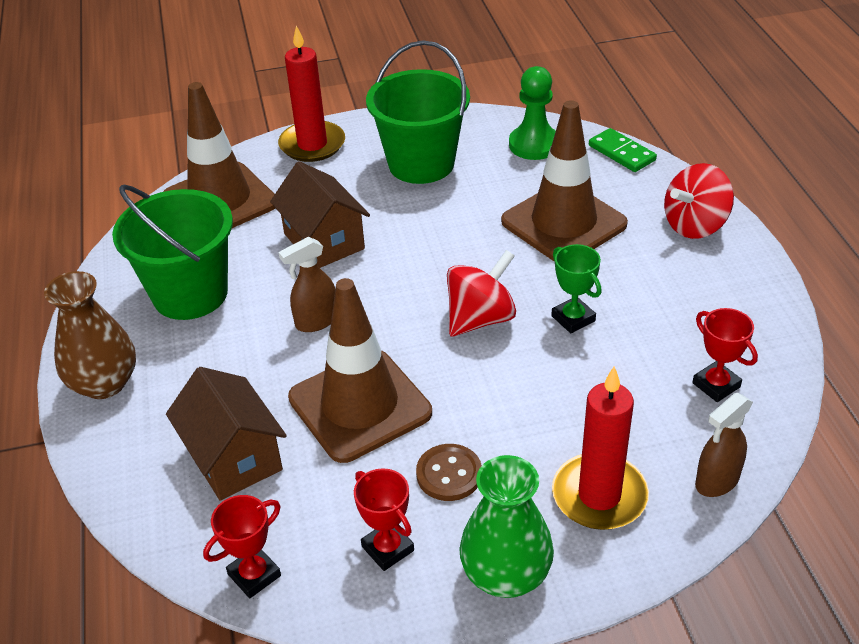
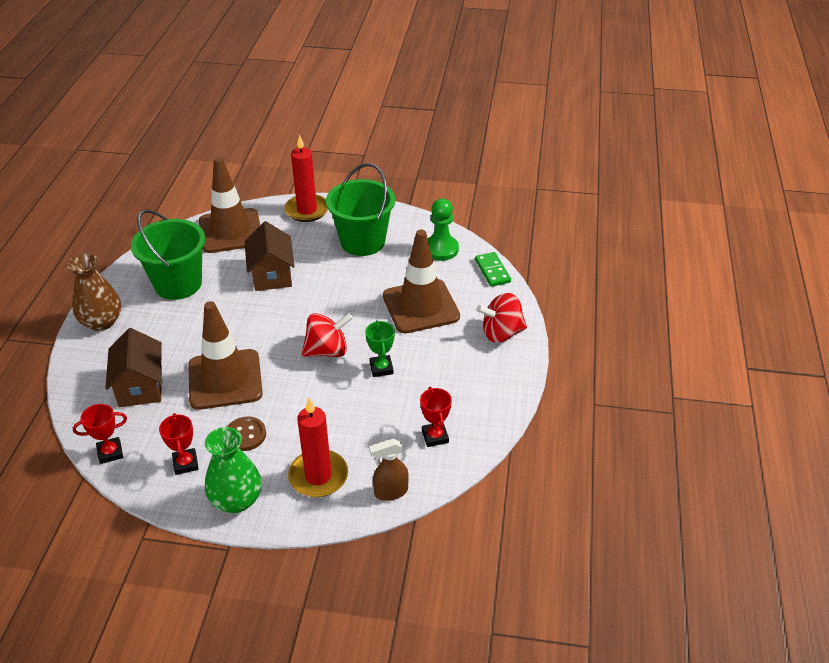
camera: 20 degrees right, 0 degrees up
brown spray bottle [278,237,335,332] -> none

